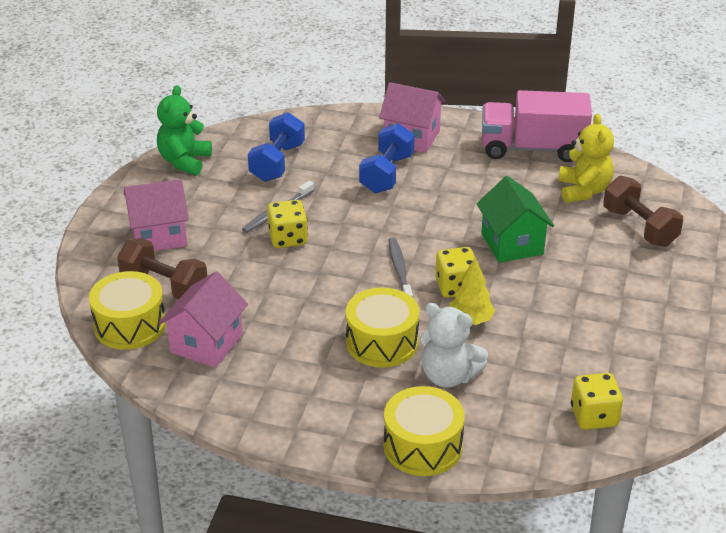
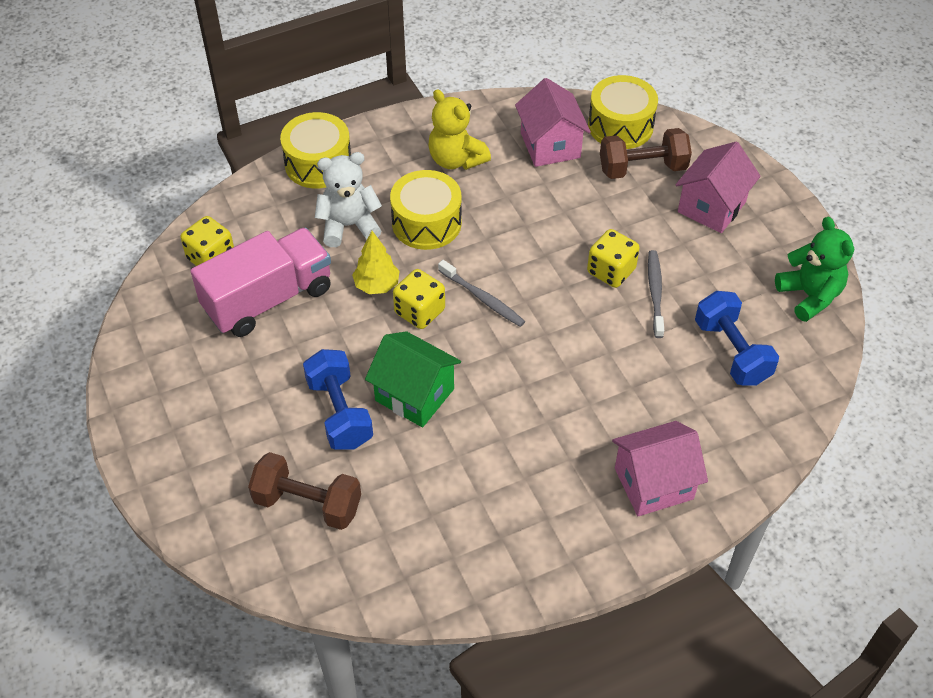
camera: 140 degrees right, 15 degrees up
blue dumbbell [359,123,415,194] -> blue dumbbell moved to [303,349,373,450]
pink truck [482,90,592,162] -> pink truck moved to [190,227,331,337]
yellow teddy bear [558,113,614,203] -> yellow teddy bear moved to [429,89,491,170]

